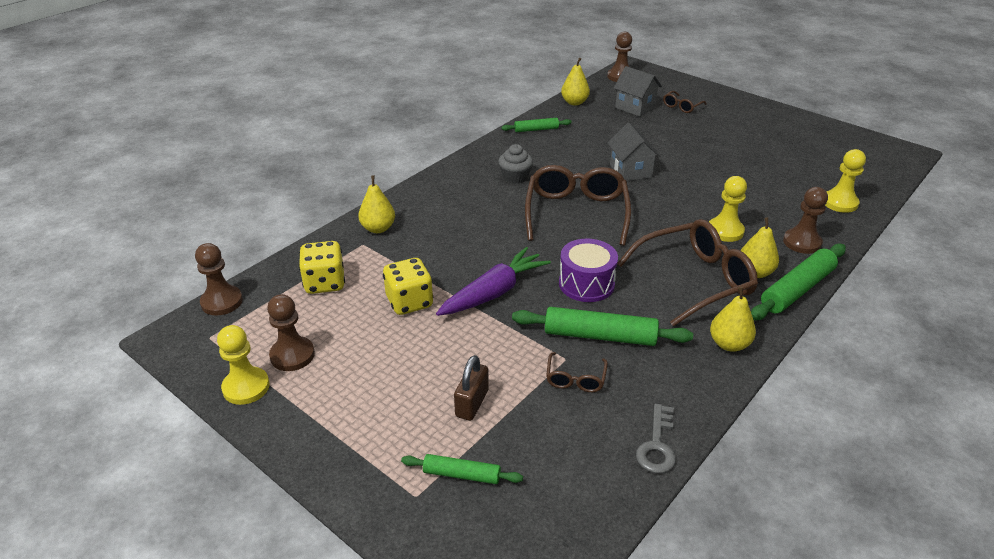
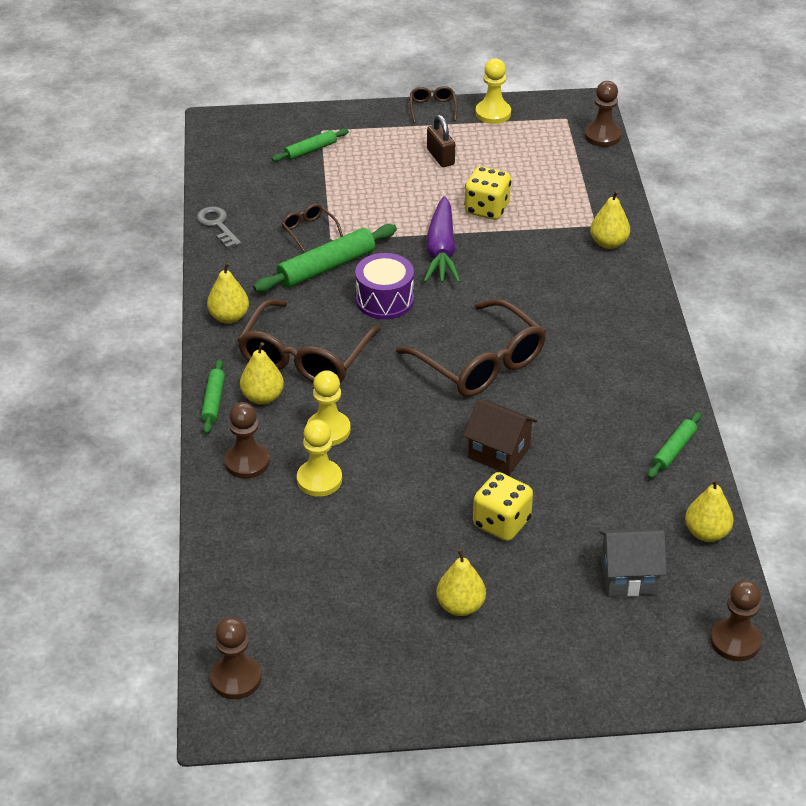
camera: 135 degrees right, 5 degrees up
brown pawn [267,294,315,371] -> brown pawn moved to [210,617,262,699]
yellow dice [299,241,345,294] -> yellow dice moved to [473,472,533,541]
brown padlock [454,355,489,421] -> brown padlock moved to [427,115,455,167]
grey cupcake [498,144,533,184] -> none
grey house [607,123,660,181] -> brown house [463,399,537,475]
brown glasses [663,91,707,113] -> brown glasses moved to [410,86,457,123]
green rolling pin [751,244,846,320] -> green rolling pin [201,359,225,434], size x0.57
yellow pawn [825,149,866,213] -> yellow pawn moved to [297,420,342,497]
none -> yellow pear [436,549,486,616]

